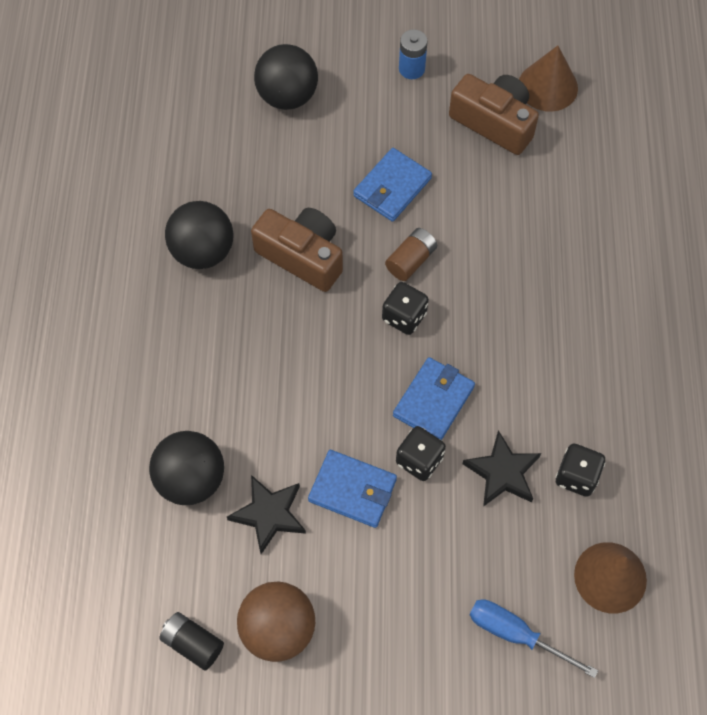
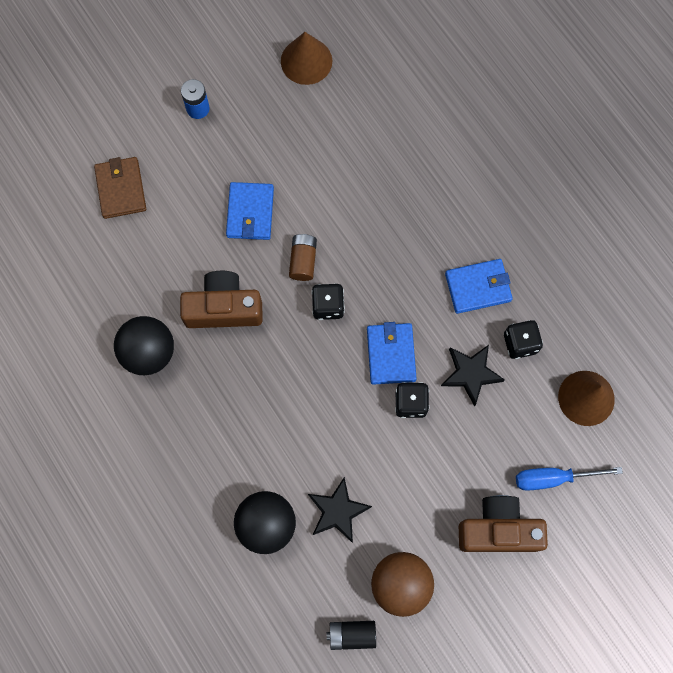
camera: 35 degrees left, 10 degrees up
black ball [254,44,318,110] -> brown wallet [94,157,146,219]
blue wallet [308,450,397,528] -> blue wallet moved to [445,259,513,314]
brown camera [449,74,539,155] -> brown camera moved to [459,495,548,552]

